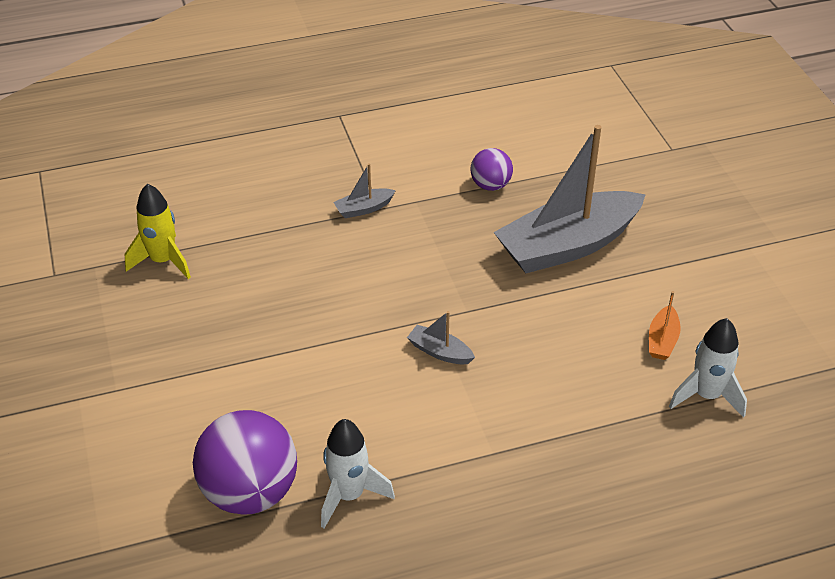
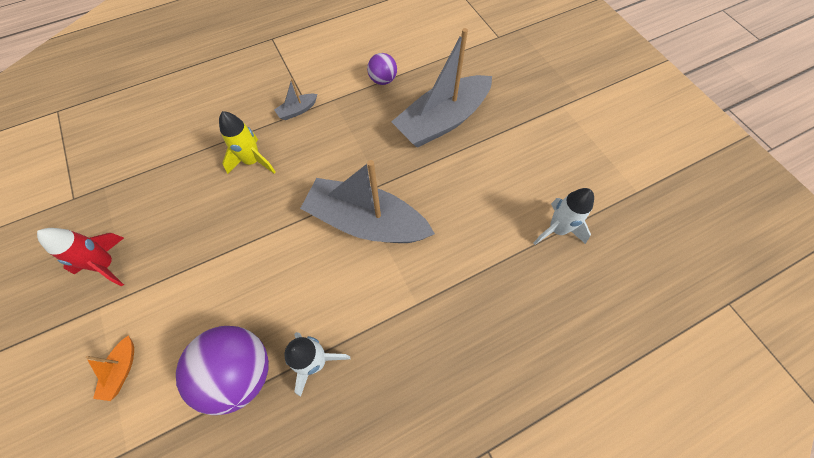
camera: 10 degrees left, 20 degrees up
yellow rocket [125,183,191,279] -> yellow rocket moved to [219,111,275,174]
grey boat [407,311,475,365] -> grey boat [300,160,435,243], size x2.49
orange boat [649,291,681,360] -> orange boat moved to [85,335,134,401]
none -> red rocket [37,228,124,287]

